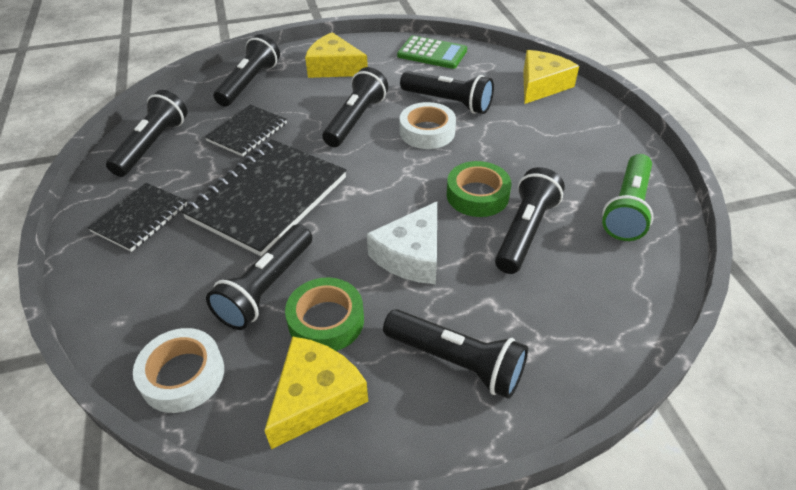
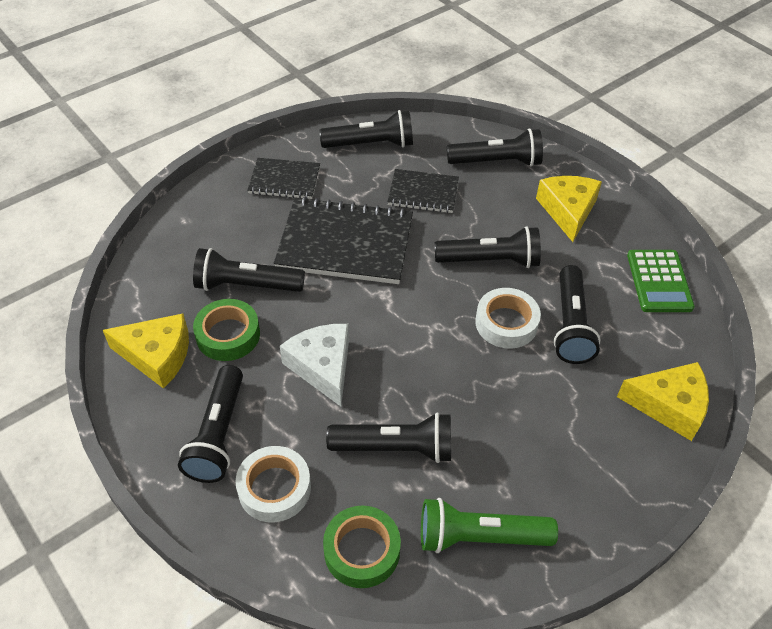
camera: 65 degrees right, 5 degrees up
white tape [133,328,224,413] -> white tape moved to [235,446,311,522]
white cheese [367,202,437,284] -> white cheese turned 60 degrees clockwise [280,324,349,407]
green tape [447,161,511,217] -> green tape moved to [323,506,401,588]

